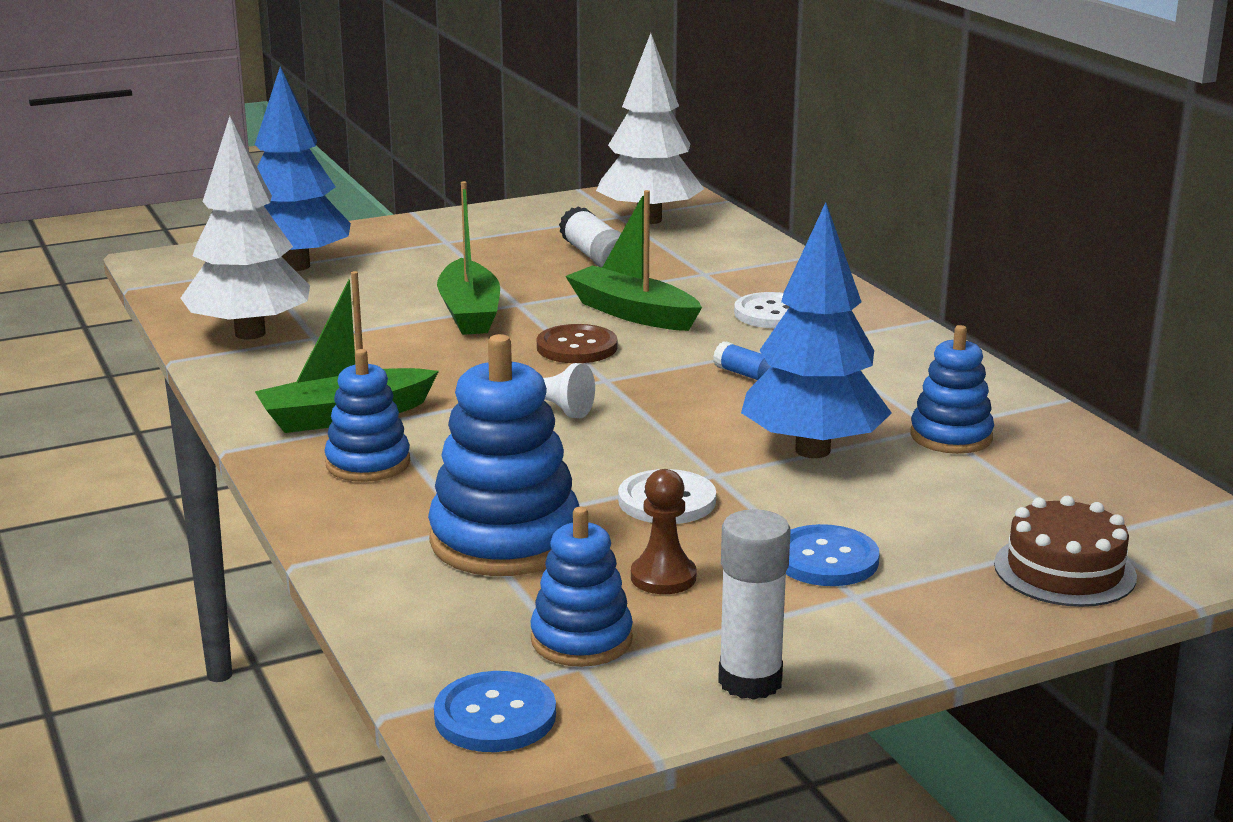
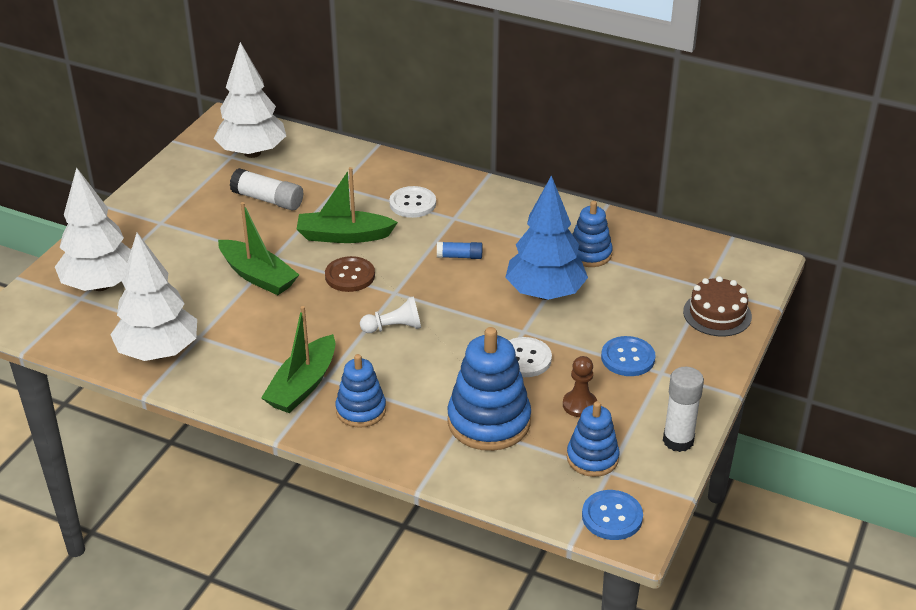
camera: 40 degrees left, 15 degrees up
blue tree [255,66,351,271] -> white tree [55,167,131,291]

